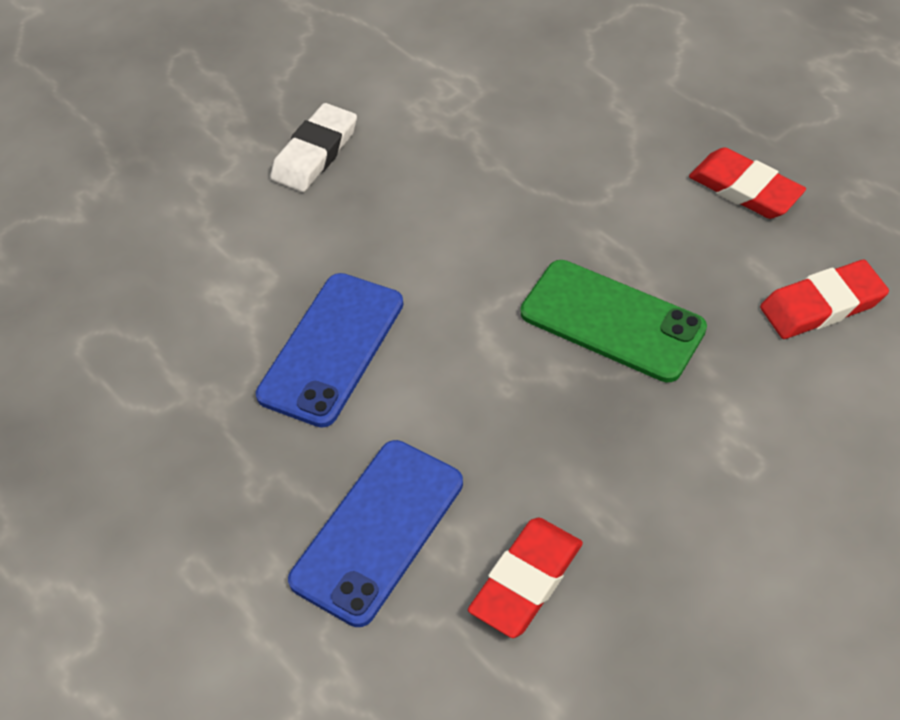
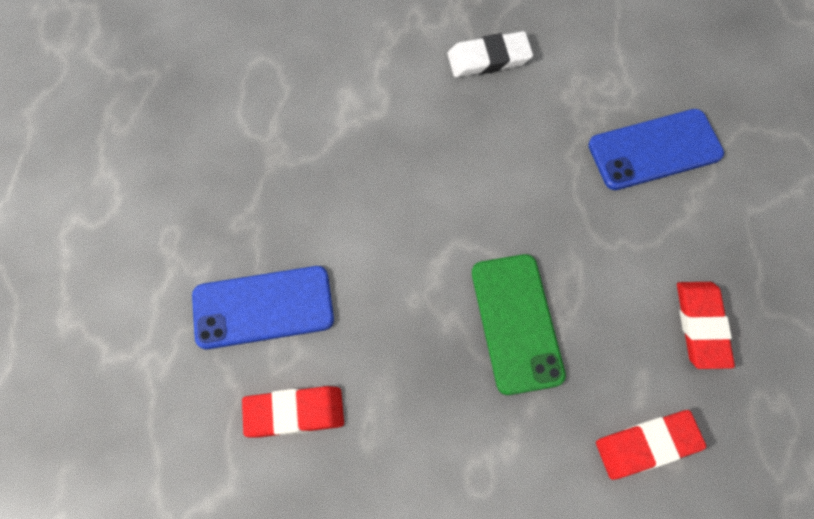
camera: 45 degrees right, 15 degrees up
blue phone [256,273,404,428] -> blue phone moved to [588,109,724,190]
red eraser [760,260,889,339] -> red eraser turned 45 degrees counterclockwise [596,410,706,480]

